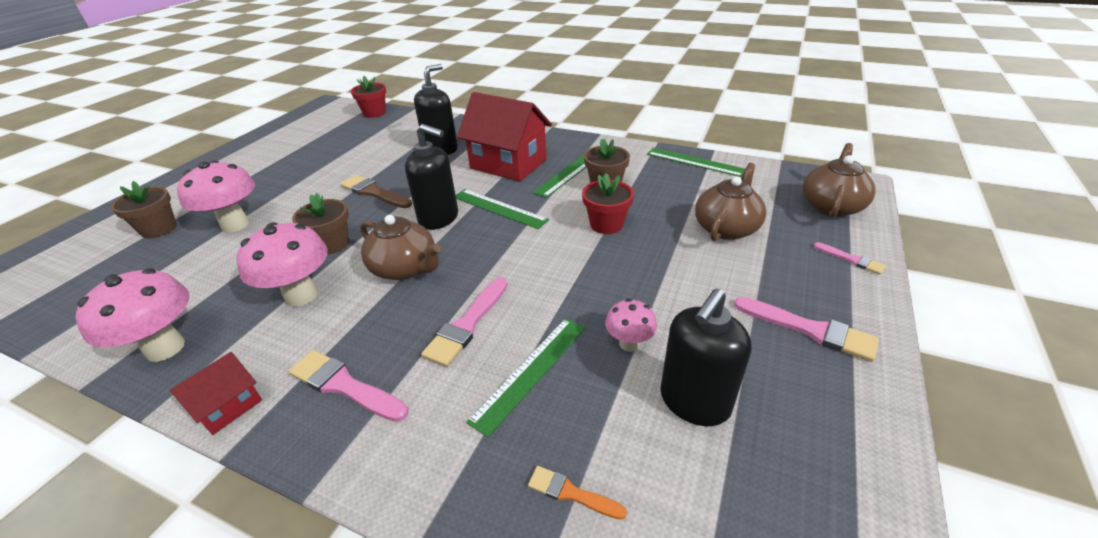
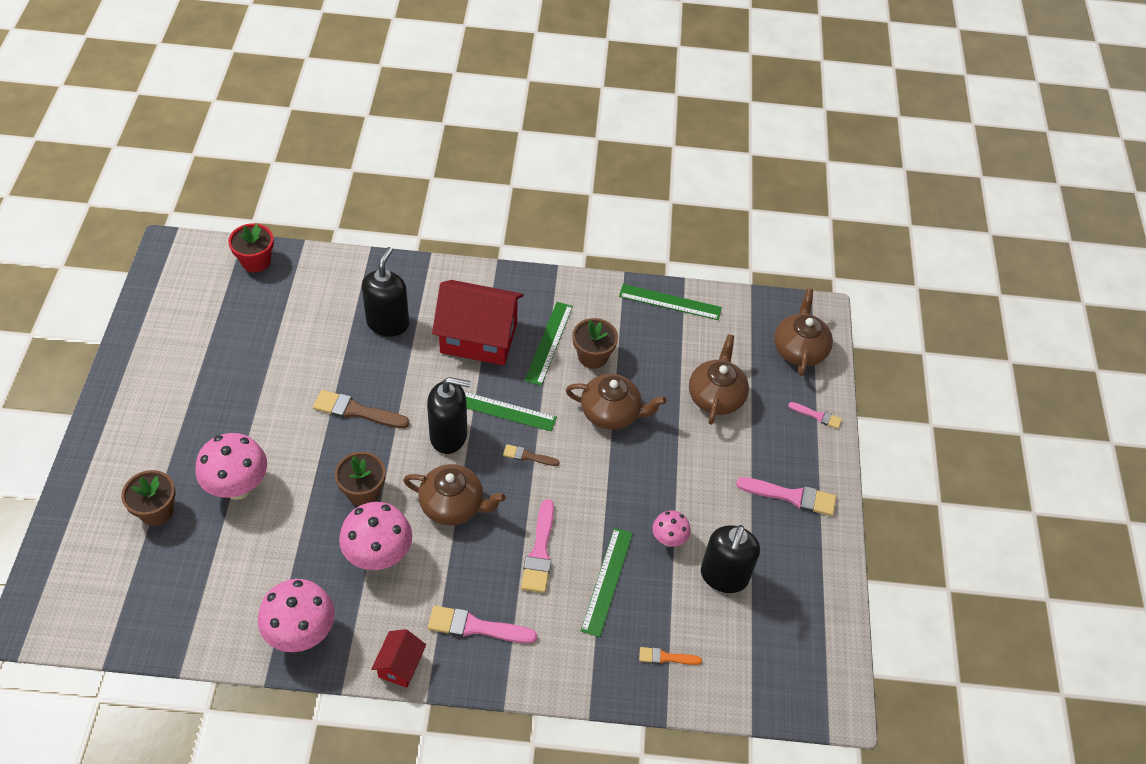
camera: 25 degrees left, 15 degrees up
red flower pot [582,173,634,234] -> brown teapot [566,374,666,430]
none -> brown brush [503,444,560,466]

